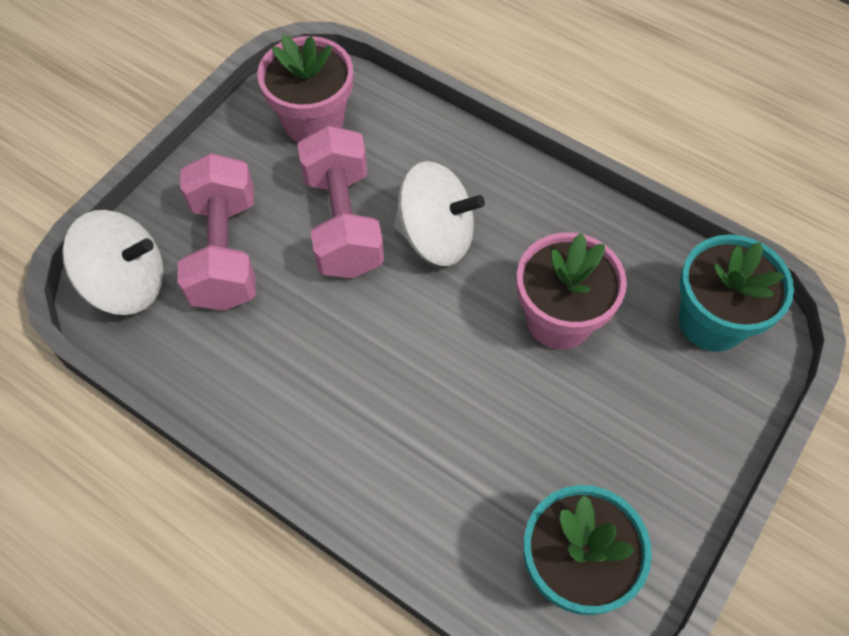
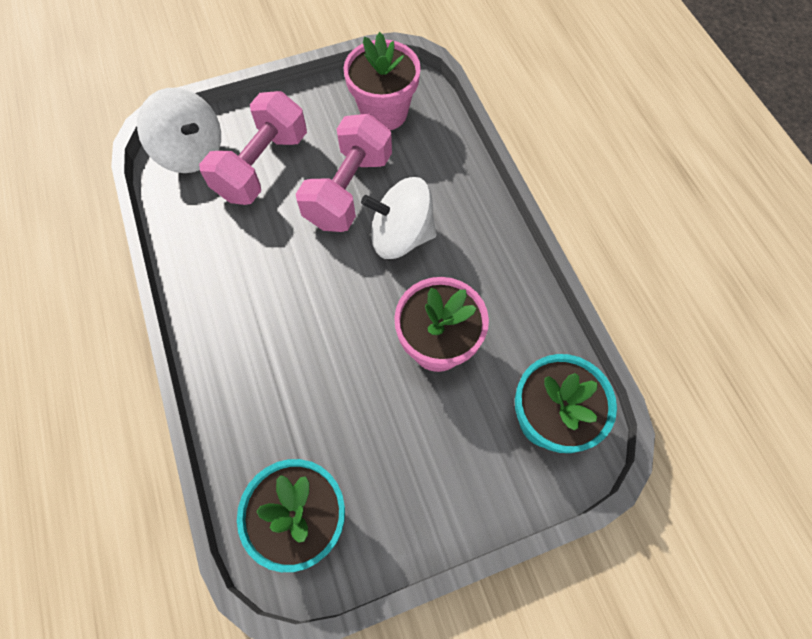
camera: 35 degrees right, 5 degrees up
white spinning top [394,161,485,266] -> white spinning top turned 135 degrees clockwise [361,177,437,259]

